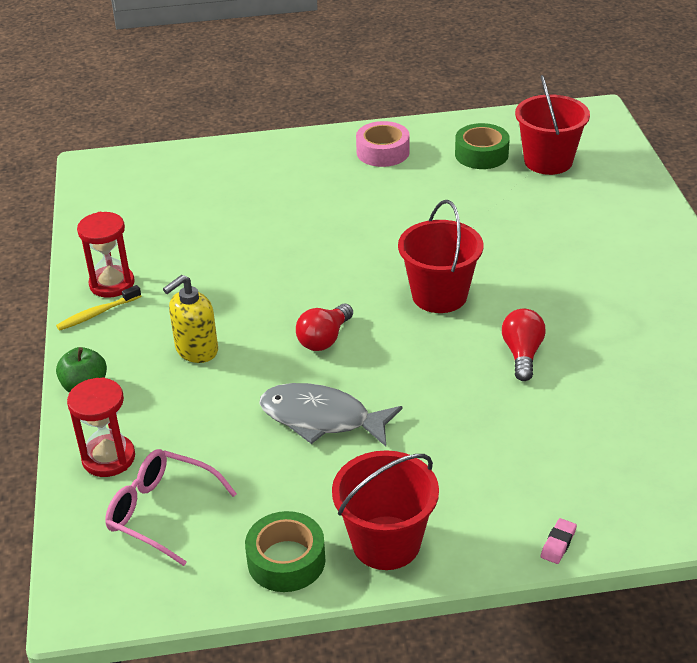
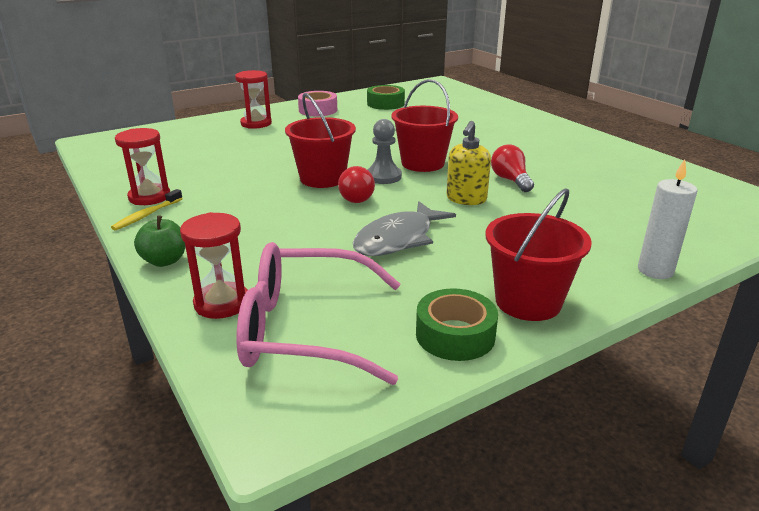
camera: 25 degrees left, 10 degrees down
pink glasses [105,449,237,566] -> pink glasses [236,242,400,385], size x1.52
yellow soap dispenser [163,275,218,363] -> yellow soap dispenser moved to [446,121,491,205]
grey fish [259,383,402,446] -> grey fish turned 45 degrees counterclockwise [353,201,456,256]
red bucket [515,75,590,175] -> red bucket moved to [285,93,356,188]
pink eraser [541,518,577,564] -> white candle [638,159,698,279]
none -> red hourglass [235,70,272,129]
none -> grey pawn [367,119,402,184]

